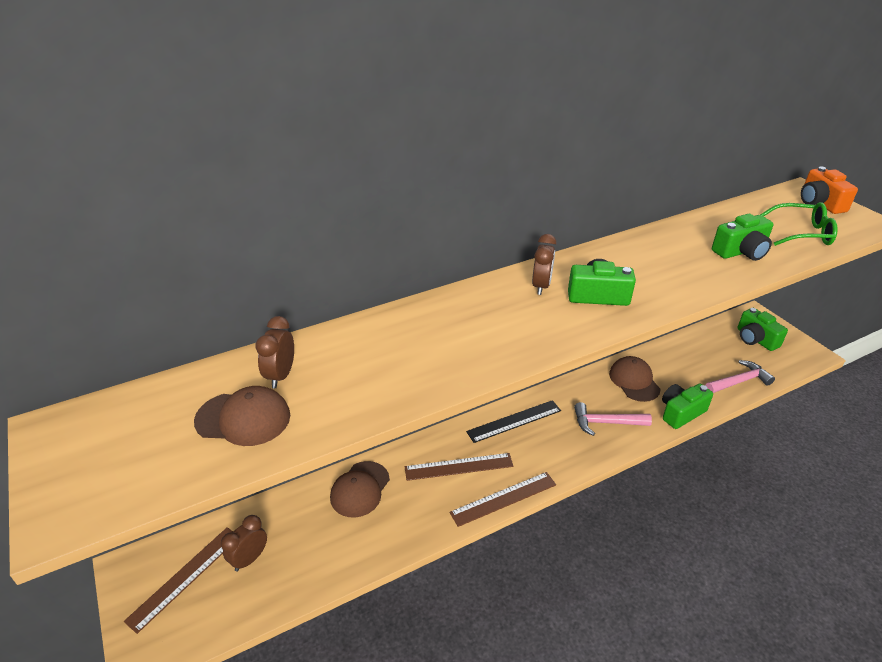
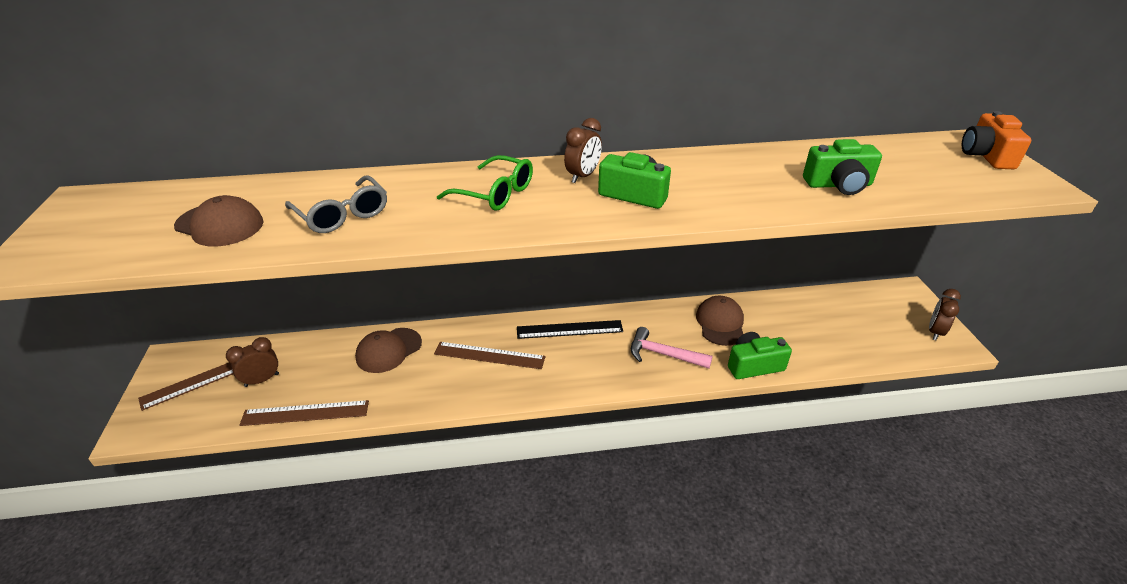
camera: 20 degrees right, 0 degrees up
brown clock [255,316,294,388] -> brown clock moved to [929,289,961,340]
brown ruler [449,472,556,527] -> brown ruler moved to [239,400,369,426]
pink hammer [705,360,775,393] -> none
green camera [738,308,788,351] -> none
green glasses [760,202,838,246] -> green glasses moved to [437,155,533,211]
none -> grey glasses [285,175,387,233]

